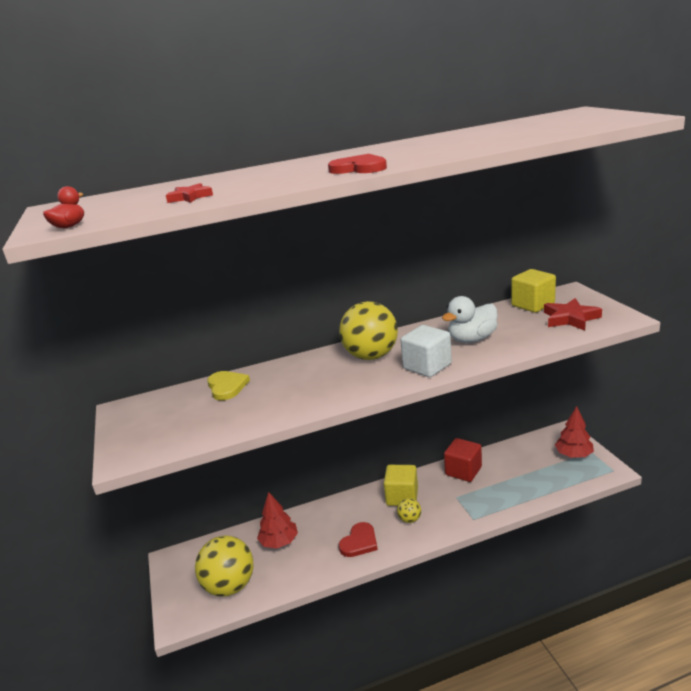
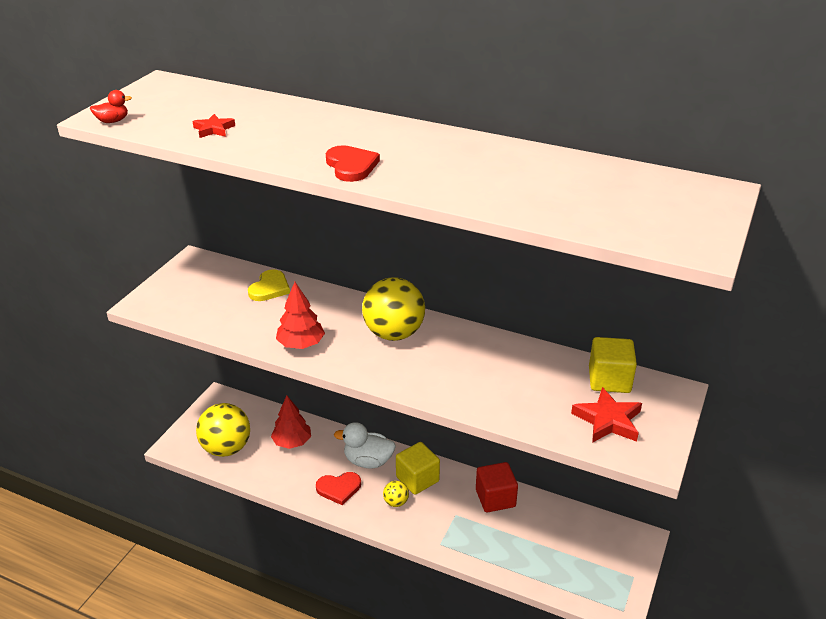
camera: 40 degrees right, 10 degrees up
white cube [401,325,452,377] -> none
white duck [442,296,498,343] -> white duck moved to [334,422,396,469]
red tree [555,406,594,458] -> red tree moved to [276,282,325,349]

